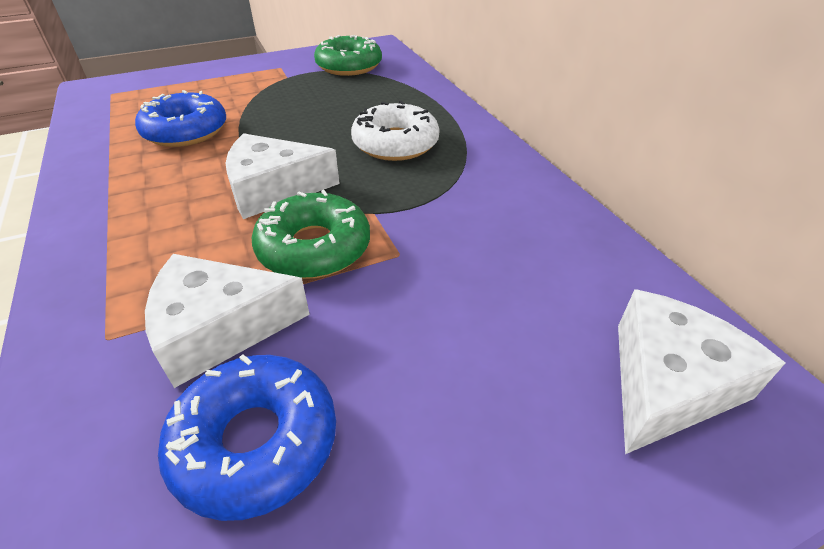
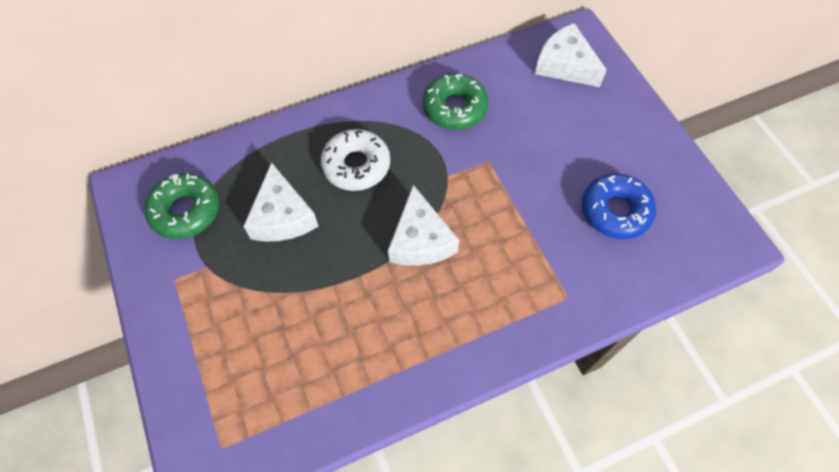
camera: 90 degrees left, 20 degrees up
blue donut [135,90,226,147] -> none
white cheese [145,254,310,388] -> white cheese moved to [243,162,319,242]
green donut [252,190,370,279] -> green donut moved to [423,73,488,130]

